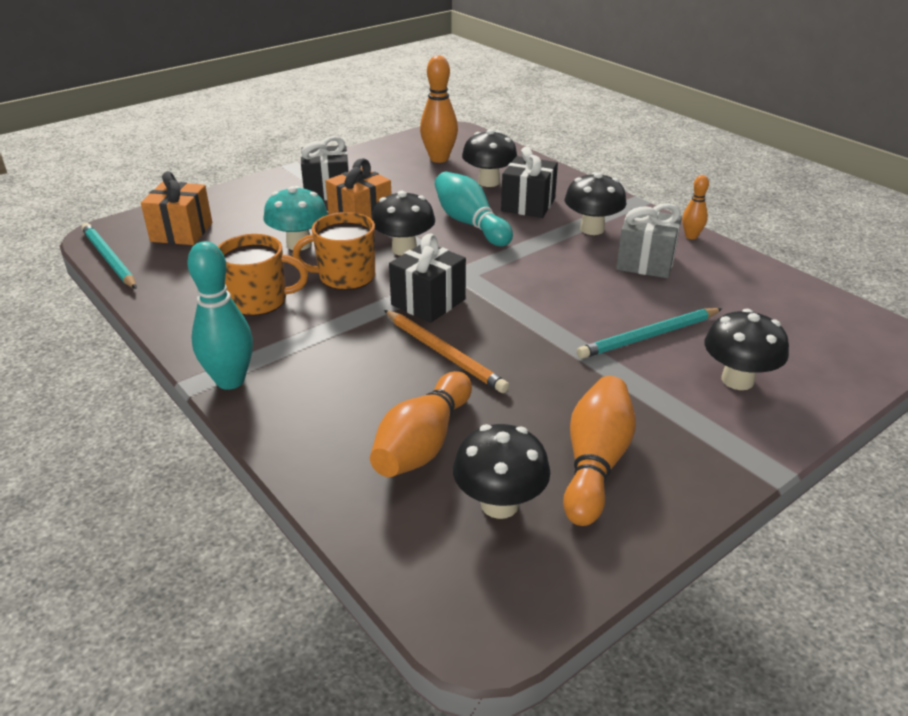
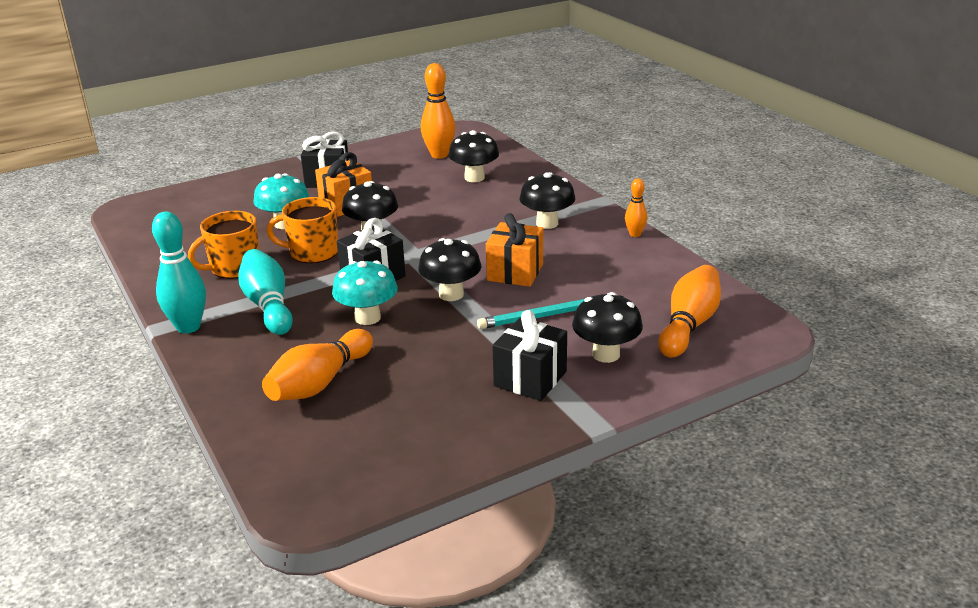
camera: 10 degrees right, 5 degrees down
turquoise pencil [81,223,136,289] -> none
orange gift [141,171,212,245] -> orange gift moved to [486,213,543,287]
orange mug [218,234,308,316] -> orange mug turned 135 degrees clockwise [188,211,259,279]
orange pencil [384,310,509,393] -> turquoise mushroom [332,260,398,325]
turquoise bowling pin [435,172,513,246] -> turquoise bowling pin moved to [238,249,293,335]
black mushroom [453,424,550,519] -> black mushroom moved to [418,238,481,301]
black gift [501,147,558,218] -> black gift moved to [492,310,567,401]
orange bowling pin [563,376,636,526] -> orange bowling pin moved to [658,265,721,358]
grey gift [616,203,682,278] -> none

